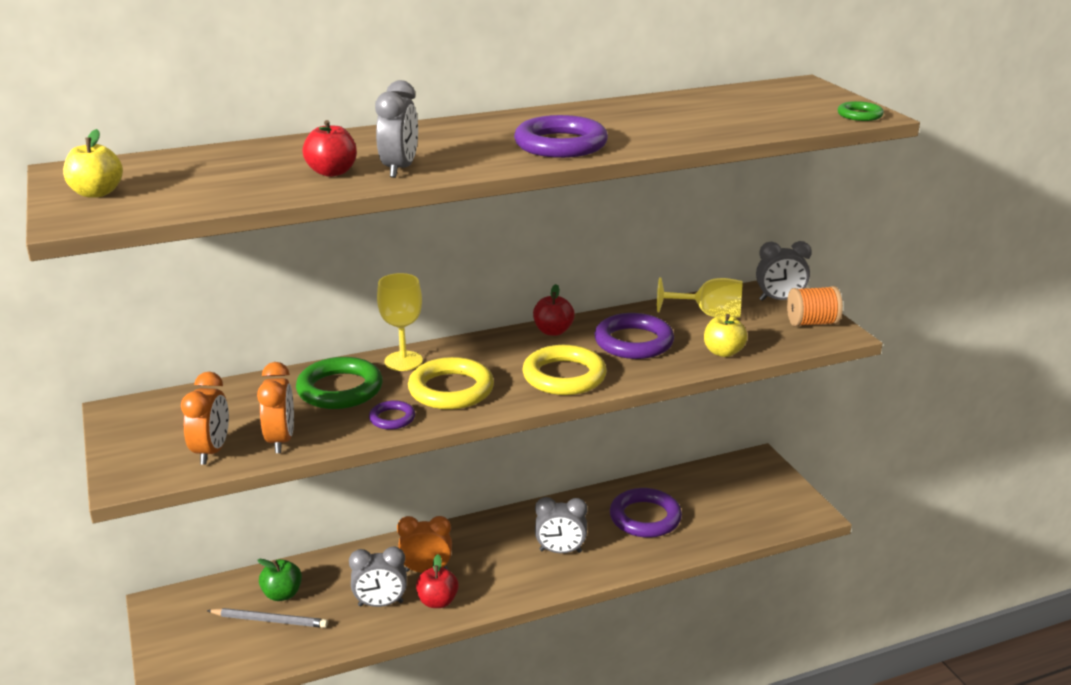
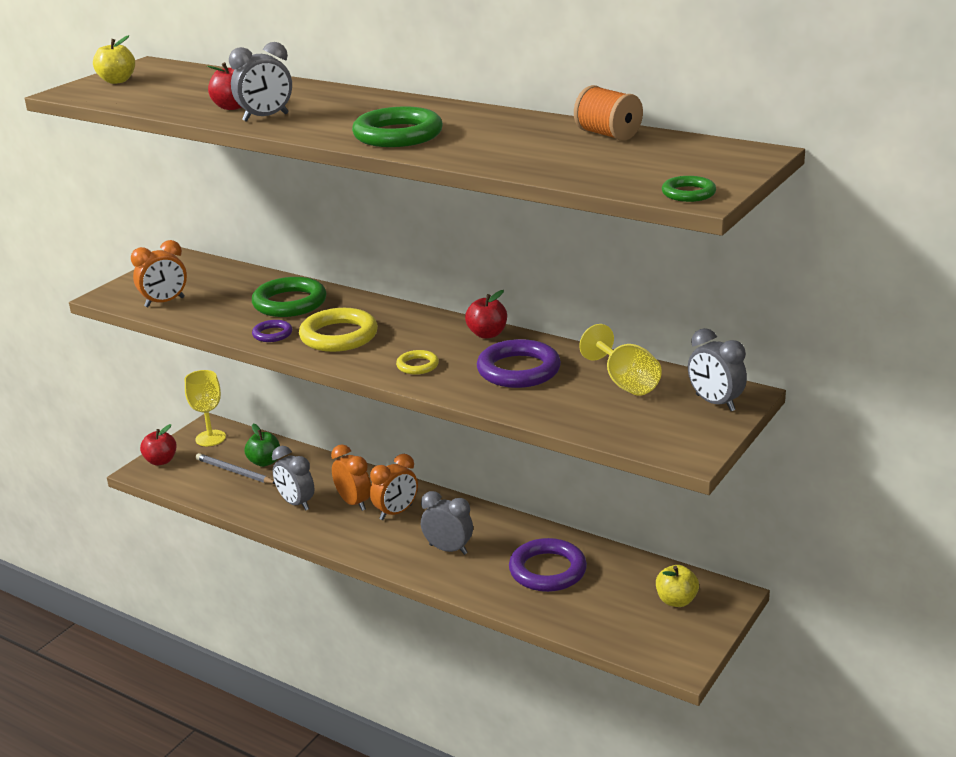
camera: 55 degrees right, 0 degrees up
grey pencil [207,608,328,628] -> grey pencil turned 150 degrees clockwise [196,453,275,484]
orange clock [257,362,294,453] -> orange clock moved to [370,454,418,520]
yellow goblet [377,273,423,371] -> yellow goblet moved to [185,370,226,446]
red apple [416,554,459,608] -> red apple moved to [140,424,177,466]
purple ring [514,115,608,158] -> green ring [352,106,443,147]
yellow ring [522,345,607,395] -> yellow ring [396,350,439,375], size x0.52
grey clock [535,497,588,553] -> grey clock turned 150 degrees clockwise [421,491,473,555]
yellow apple [704,314,748,357] -> yellow apple moved to [656,565,699,607]
orange spool [787,286,843,327] -> orange spool moved to [574,85,643,141]

